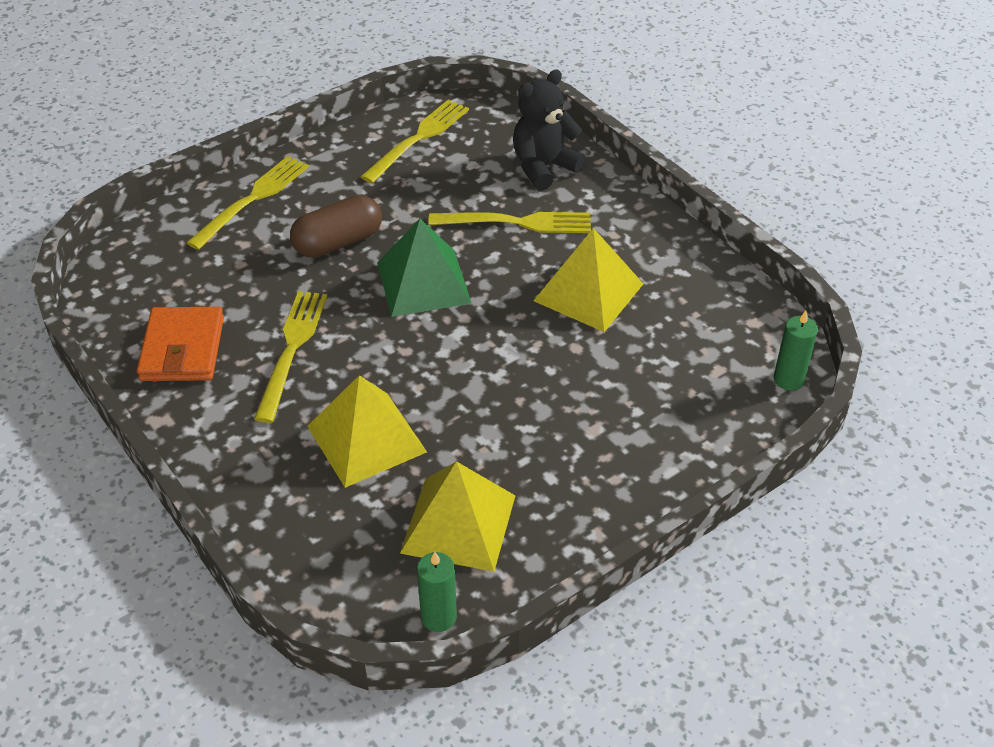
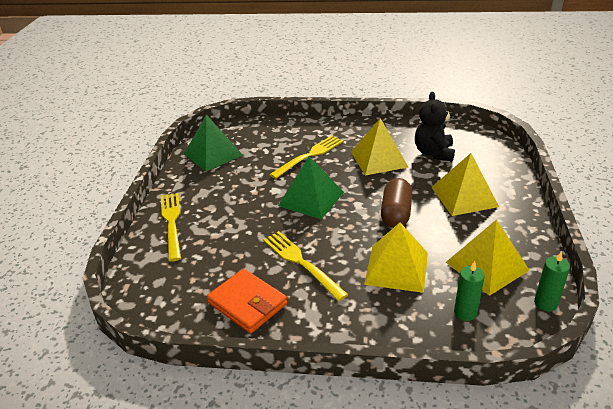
camera: 45 degrees left, 10 degrees down
brown capsule [290,195,382,258] -> brown capsule moved to [381,178,412,228]
yellow fork [360,99,469,183] -> green pyramid [184,114,243,172]
black teddy bear [513,70,586,191] -> black teddy bear moved to [415,92,455,162]
green candle [774,311,818,391] -> green candle moved to [454,261,485,321]
none -> yellow pyramid [431,153,499,216]

